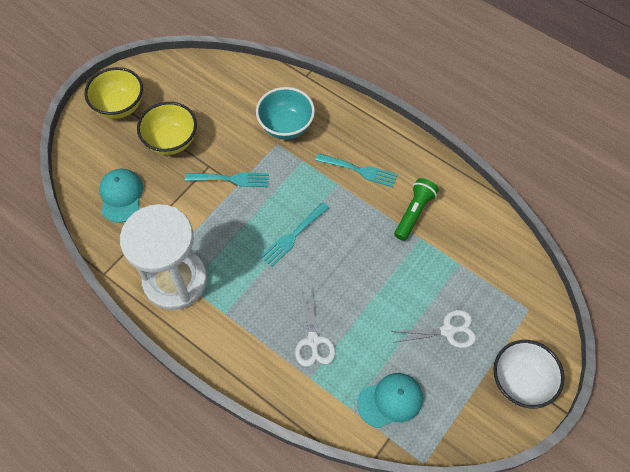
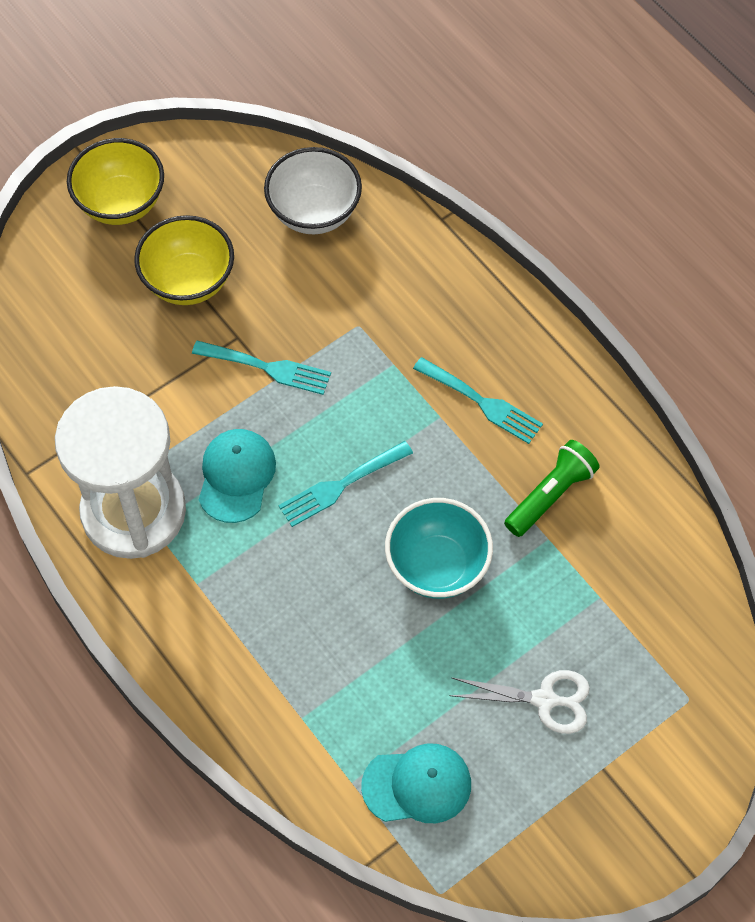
camera: 15 degrees right, 0 degrees up
turquoise cap [99,169,143,223] -> turquoise cap moved to [199,429,276,523]
turquoise bowl [256,87,315,140] -> turquoise bowl moved to [385,498,493,599]
white scissors [295,289,336,367] -> none
white bowl [493,340,564,409] -> white bowl moved to [264,147,362,234]

